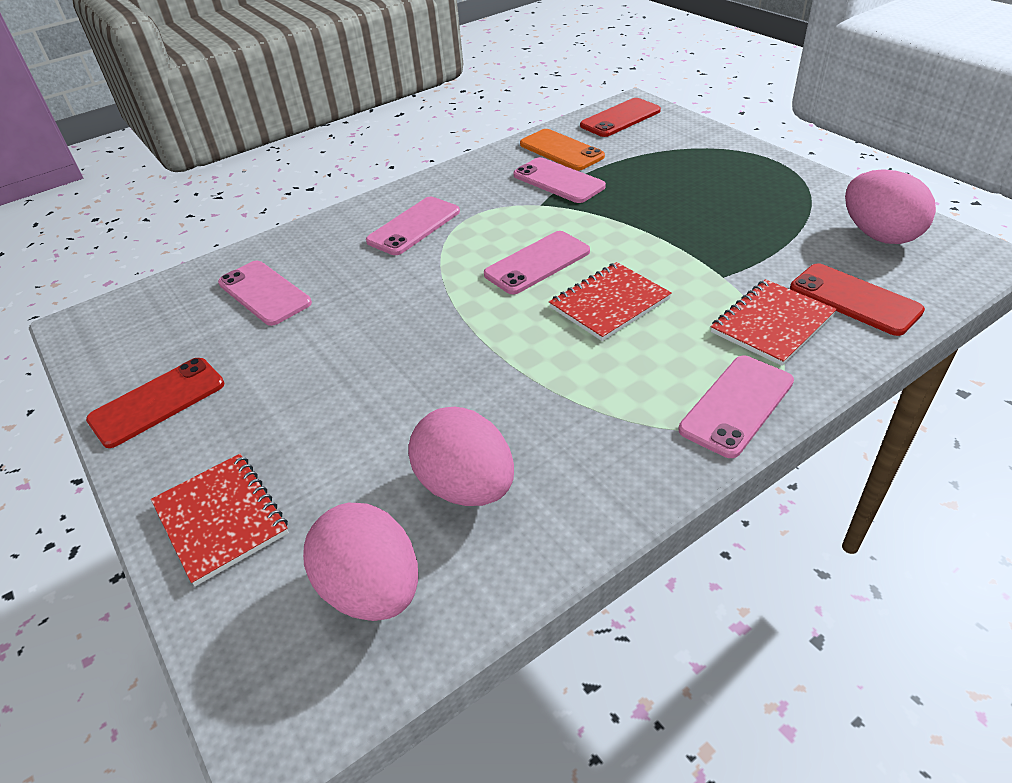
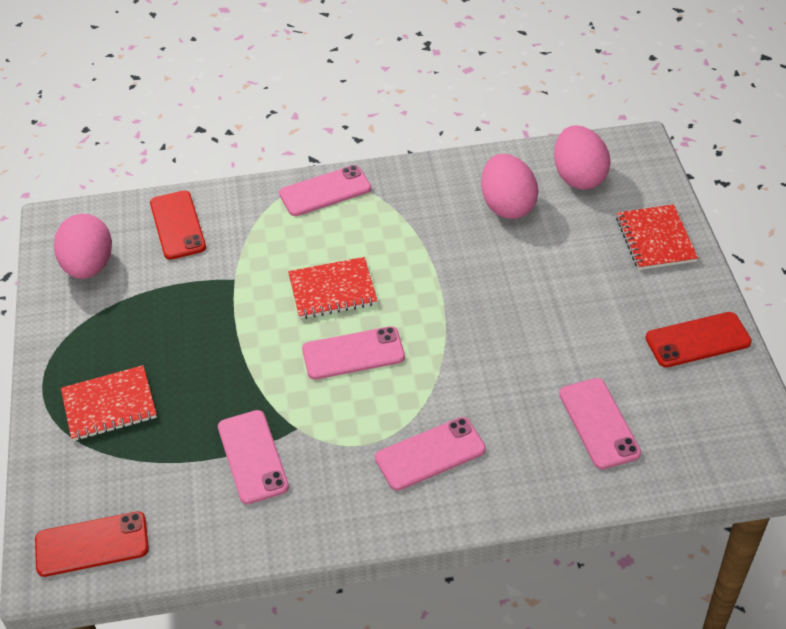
camera: 155 degrees left, 5 degrees up
orange phone [520,129,605,171] -> none
red notebook [711,279,837,366] -> red notebook moved to [61,365,157,441]

